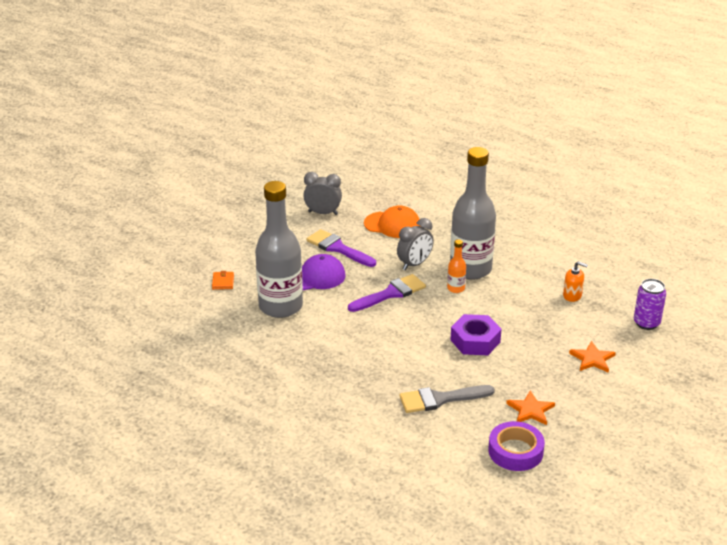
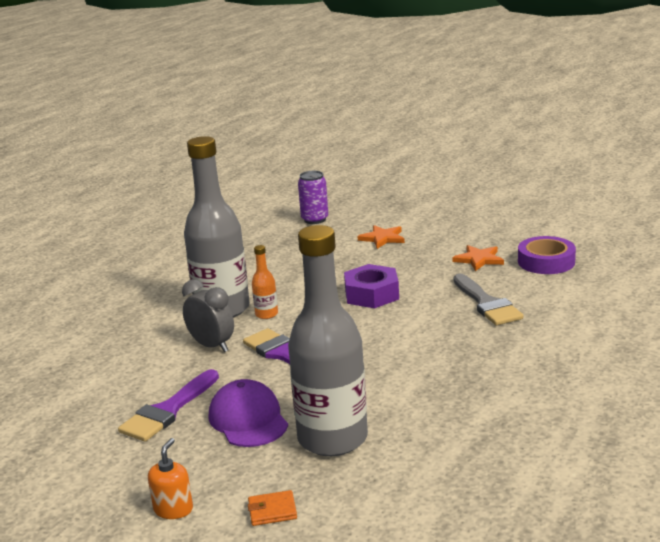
camera: 95 degrees left, 10 degrees down
grey clock [303,172,342,215] -> none
orange cap [364,205,419,238] -> none
orange soap dispenser [563,261,588,302] -> orange soap dispenser moved to [148,438,193,519]

